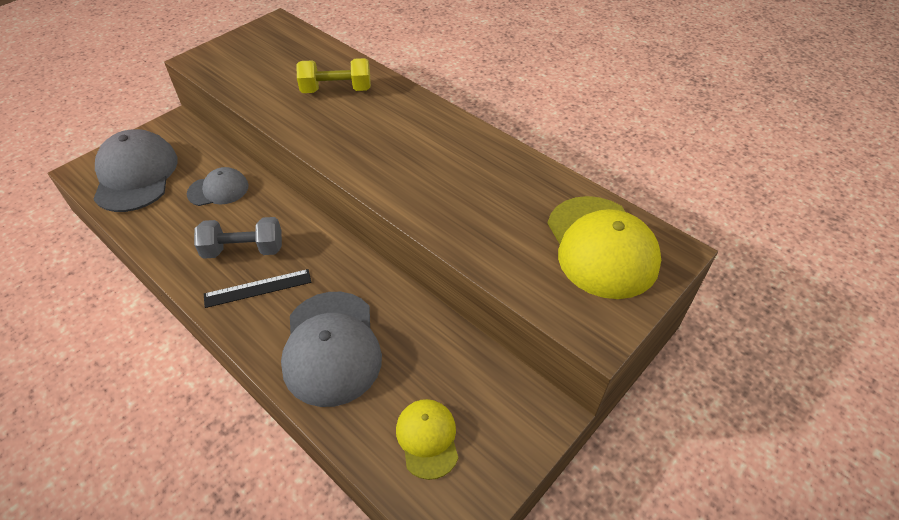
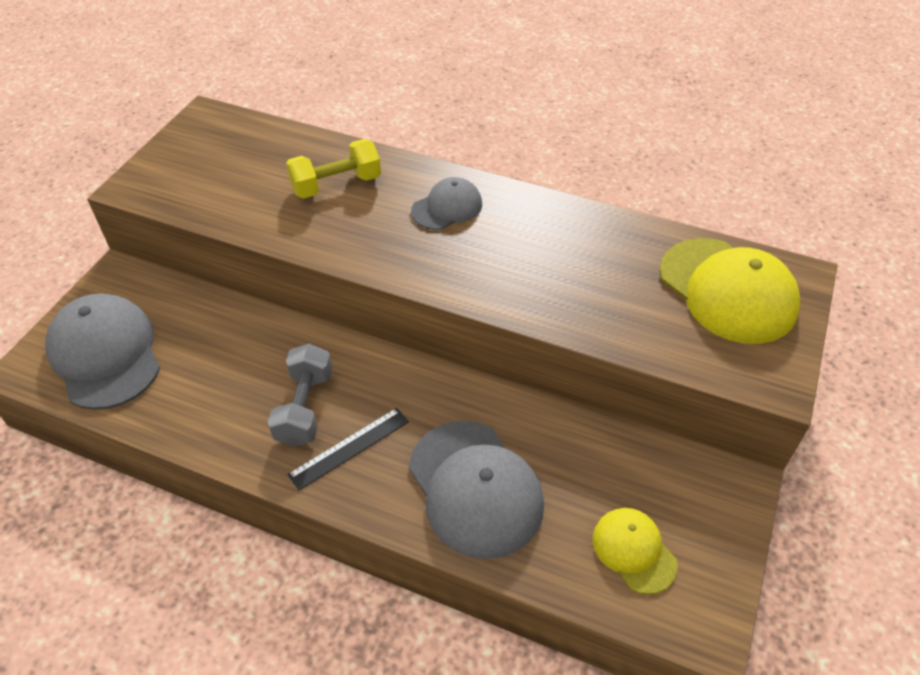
camera: 20 degrees left, 0 degrees up
grey cap [187,167,248,206] -> grey cap moved to [411,177,482,230]
grey dumbbell [194,217,282,259] -> grey dumbbell turned 60 degrees counterclockwise [268,344,332,447]

